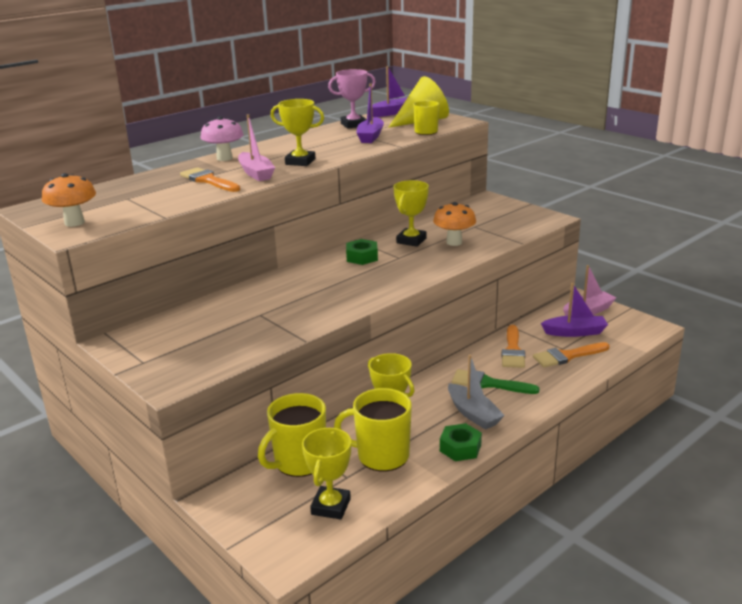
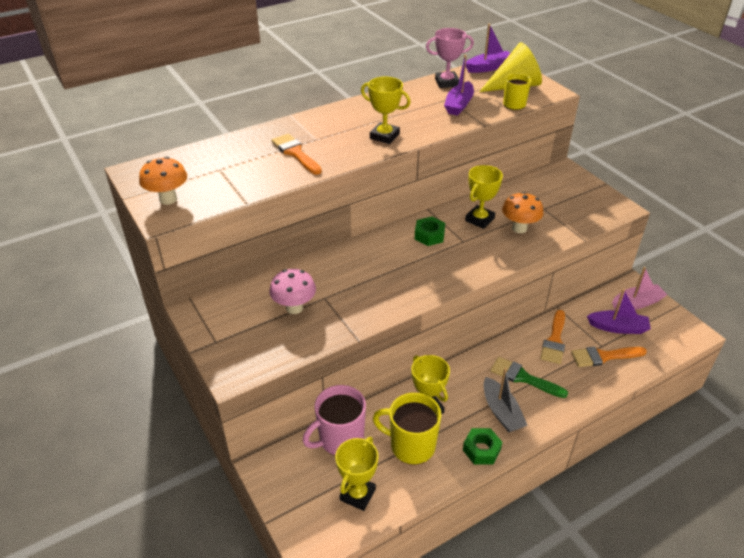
camera: 10 degrees right, 15 degrees up
pink mushroom [200,116,243,161] -> pink mushroom moved to [269,269,316,314]
pink boat [238,114,275,181] -> none
yellow mug [258,393,326,477] -> pink mug [303,385,366,455]

